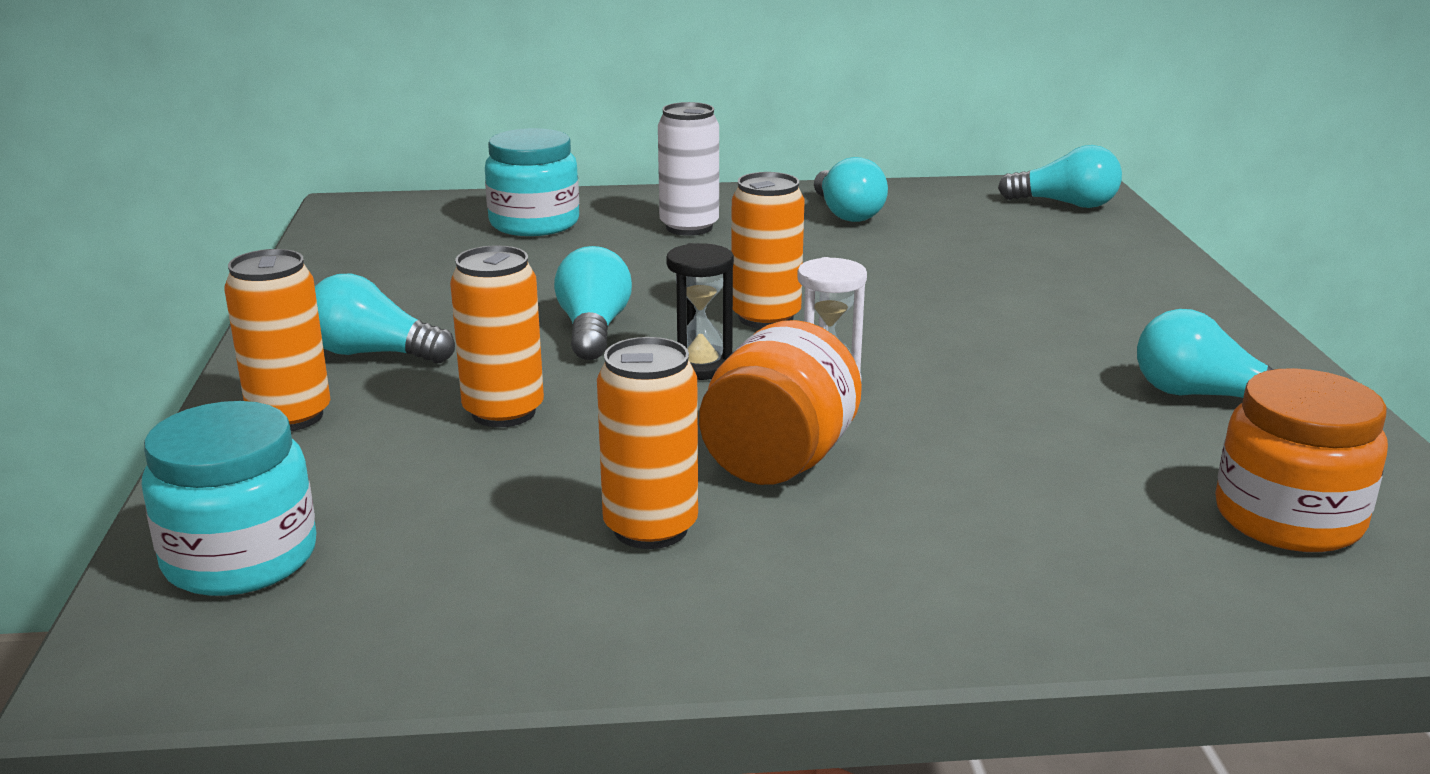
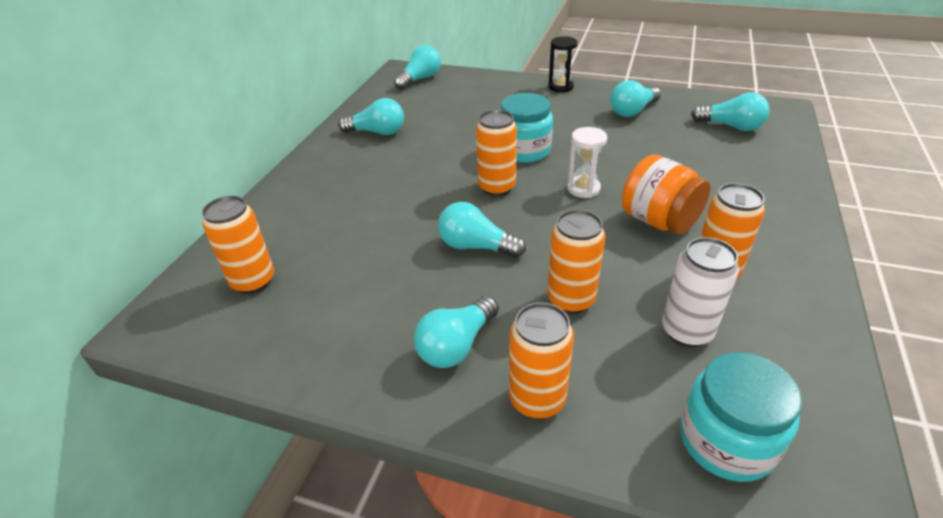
camera: 65 degrees left, 15 degrees up
turquoise jar [485,128,579,236] -> turquoise jar moved to [501,93,553,163]
white can [658,102,719,236] -> white can moved to [662,237,739,347]
black hourglass [666,243,734,380] -> black hourglass moved to [548,36,577,92]
orange jar [1215,368,1388,552] -> turquoise light bulb [691,93,769,131]
none -> orange can [202,196,274,294]

